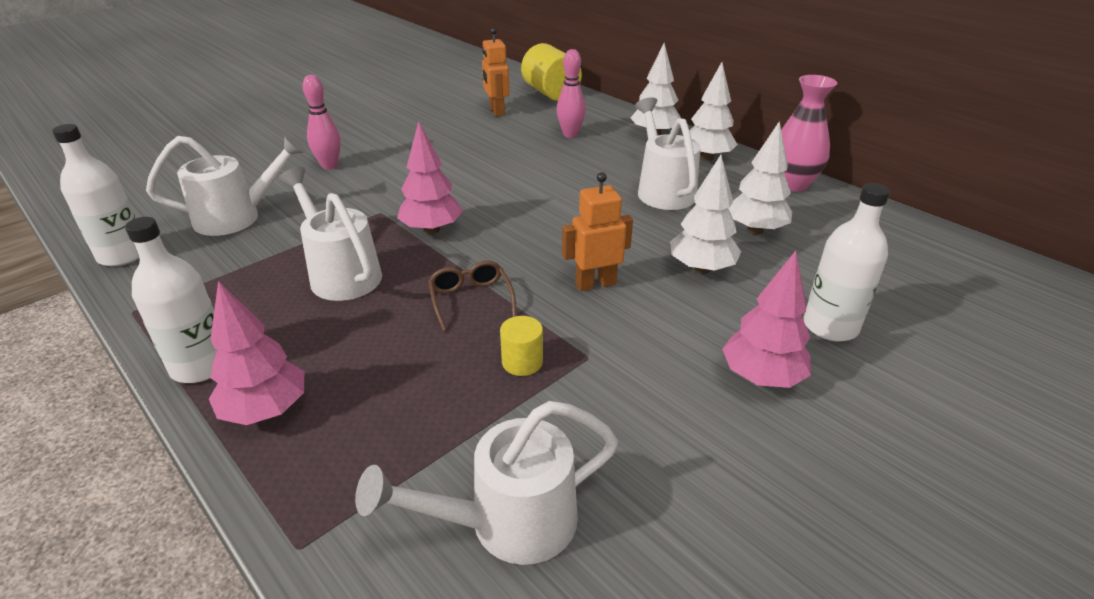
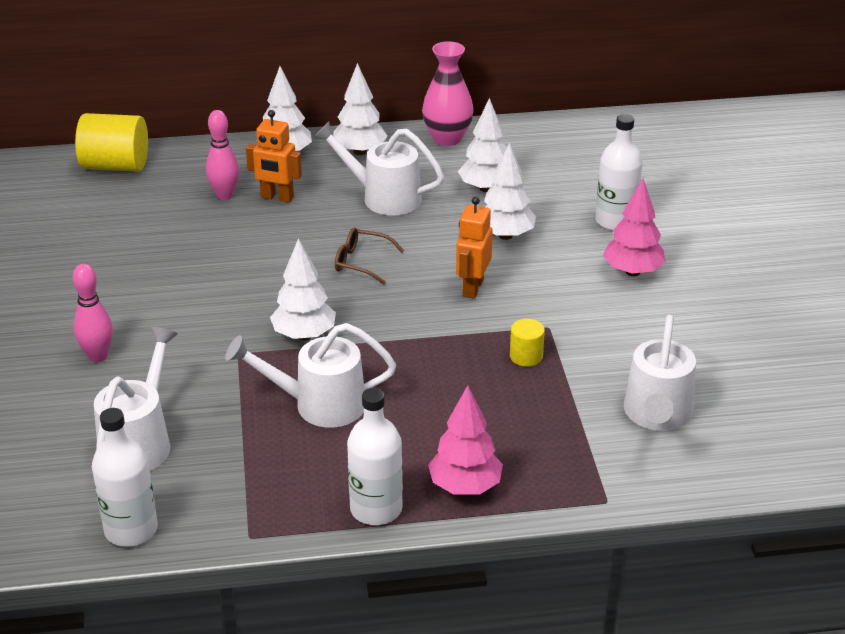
camera: 55 degrees left, 0 degrees up
pink tree [397,121,463,234] -> white tree [270,238,336,340]
brown glasses [428,261,517,331] -> brown glasses moved to [335,227,404,284]
orange robot [482,28,509,117] -> orange robot moved to [246,110,302,203]

